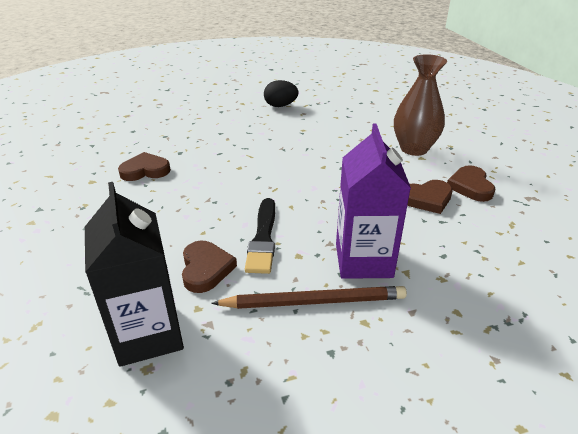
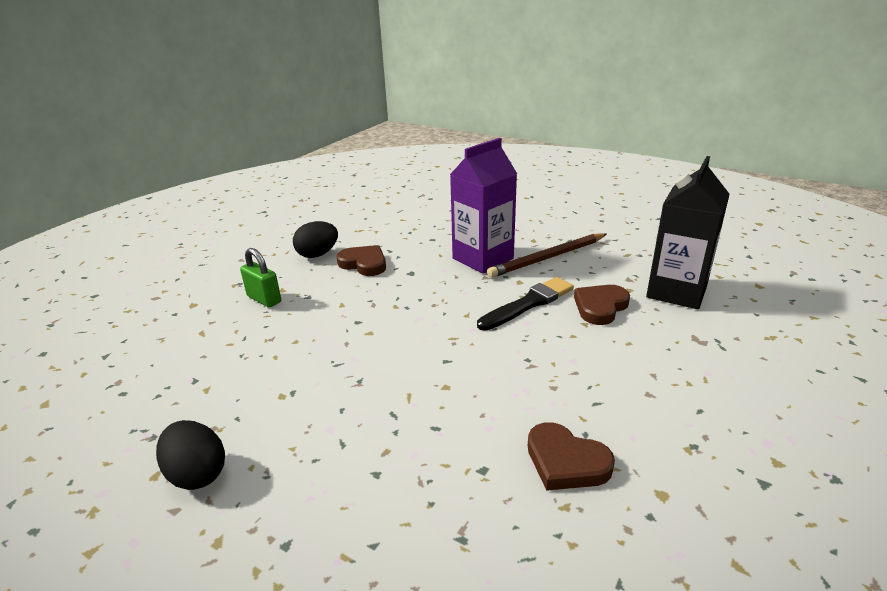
camera: 130 degrees left, 5 degrees down
brown pencil [211,286,407,309] -> brown pencil turned 75 degrees counterclockwise [487,233,607,278]
brown vase [394,54,447,156] -> green padlock [240,248,281,308]
brown heart [447,165,495,202] -> black egg [293,221,338,258]

